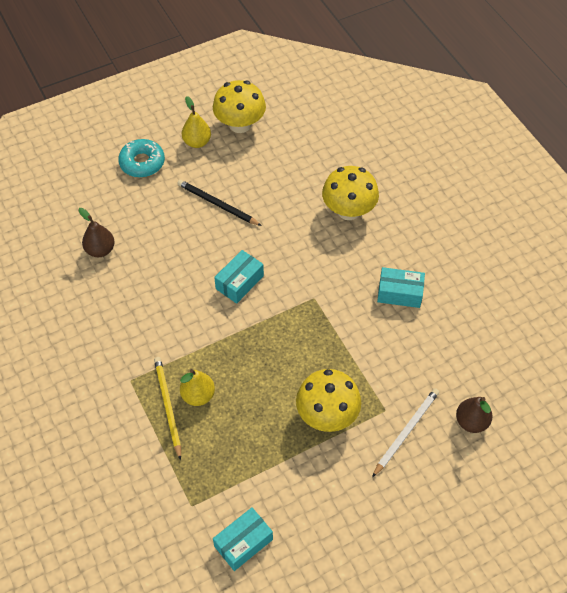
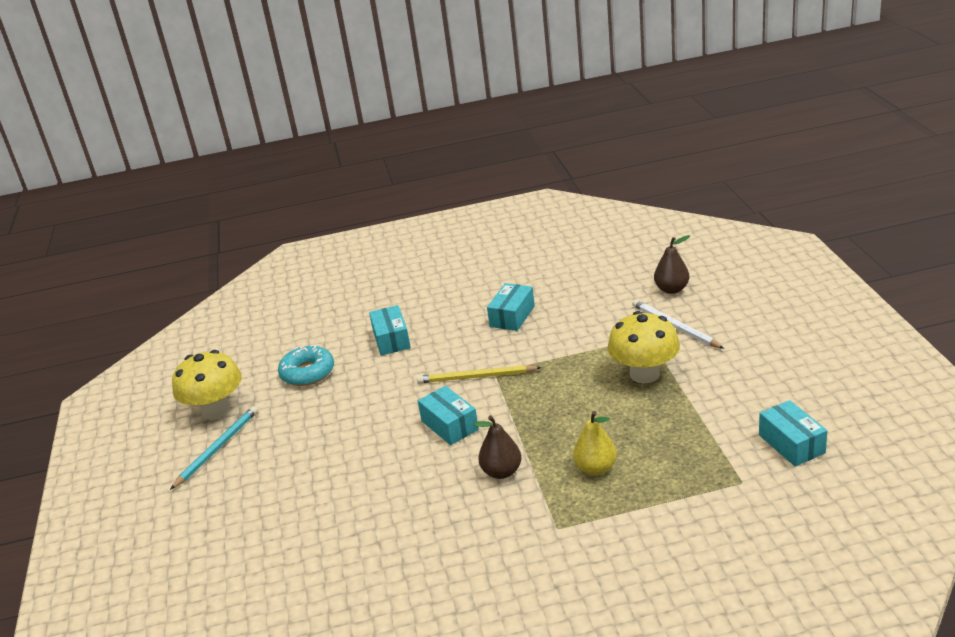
camera: 70 degrees left, 25 degrees down
brown pear [79,208,115,257] -> brown pear moved to [473,415,522,479]
turquoise donut [118,139,165,177] -> turquoise donut moved to [278,344,334,386]
yellow pencil [154,357,181,460] -> yellow pencil moved to [417,365,542,383]
black pencil [177,180,262,226] -> none
yellow pear [182,96,211,148] -> turquoise pencil [170,406,258,490]
yellow mushroom [322,166,379,220] -> turquoise box [369,305,411,355]

